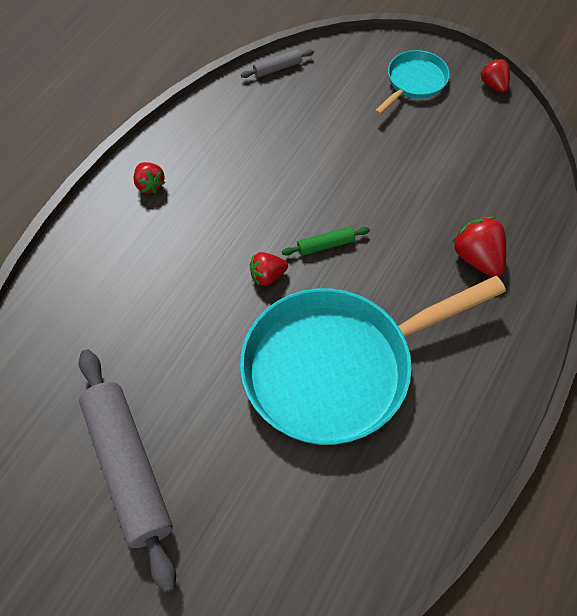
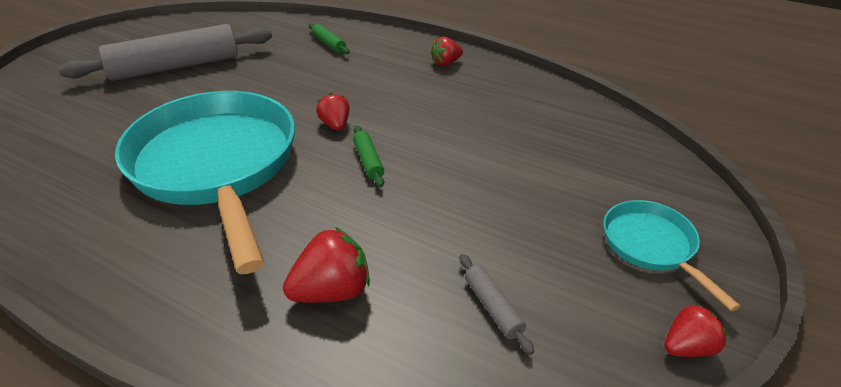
camera: 90 degrees right, 20 degrees down
grey rolling pin [241,49,314,78] -> grey rolling pin moved to [460,254,534,355]
turquoise pan [375,50,450,115] -> turquoise pan turned 150 degrees counterclockwise [603,200,740,311]
none -> green rolling pin [309,23,350,54]

